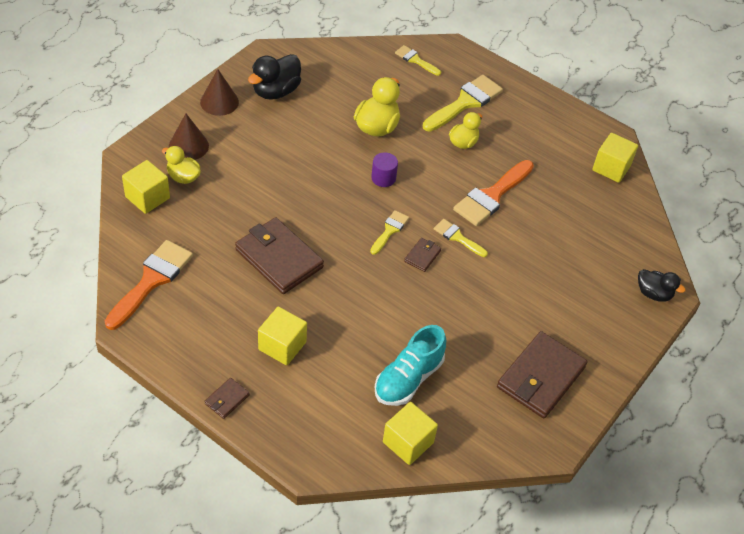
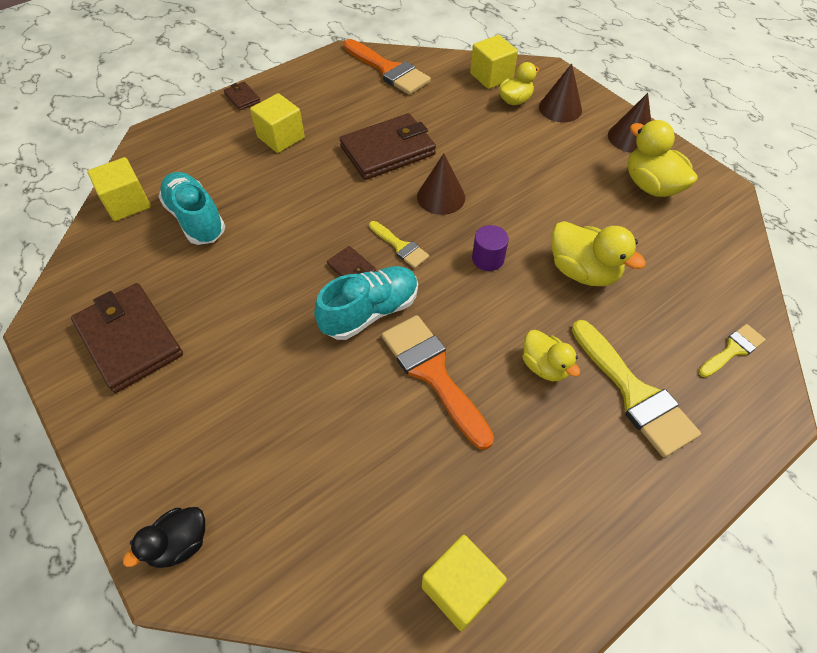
camera: 110 degrees right, 5 degrees up
black duck [248,54,301,100] -> yellow duck [627,120,698,197]
yellow brush [434,219,488,257] -> turquoise shoe [314,266,418,340]
none -> brown cone [417,153,465,215]

